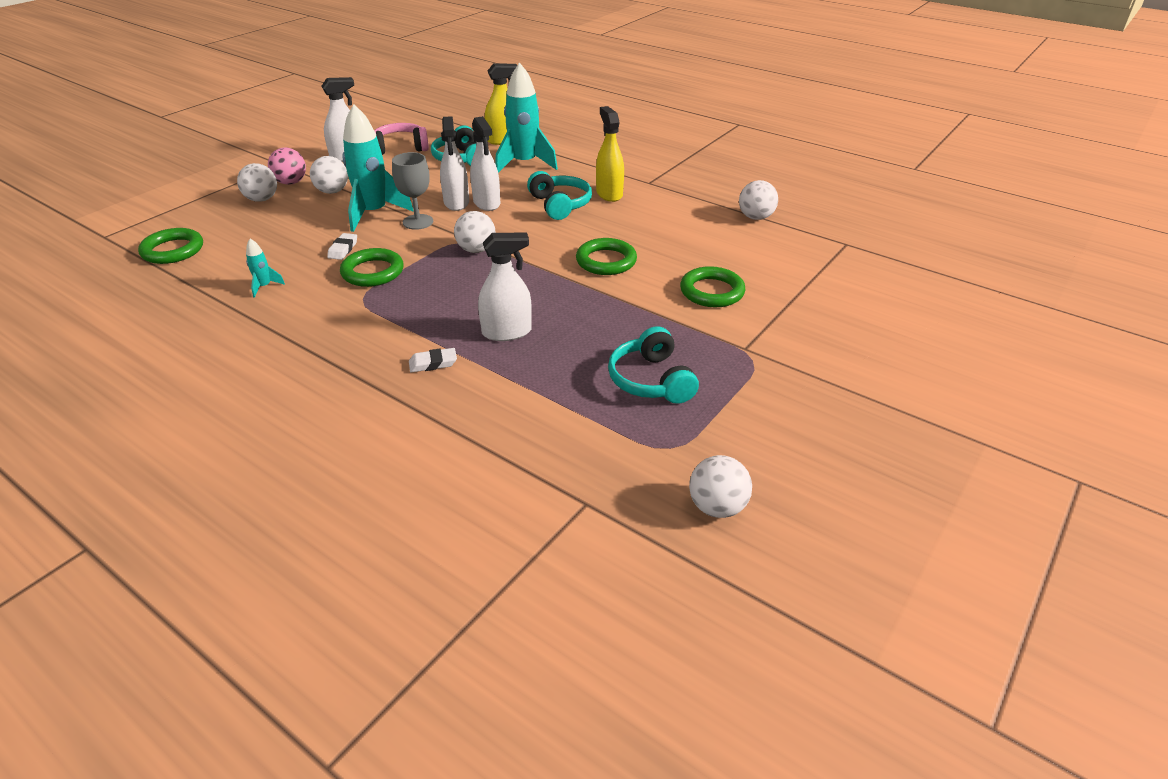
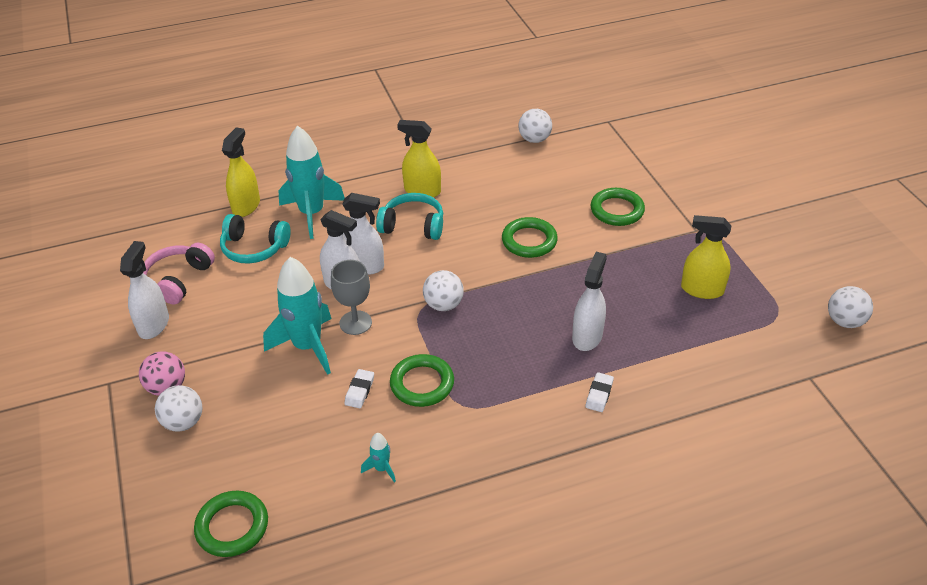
camera: 55 degrees left, 5 degrees up
white ball [310,156,348,194] -> none
white eraser [327,233,357,260] -> white eraser turned 60 degrees clockwise [345,369,374,408]
turquoise headphones [608,326,699,404] -> yellow spray bottle [681,215,731,299]

